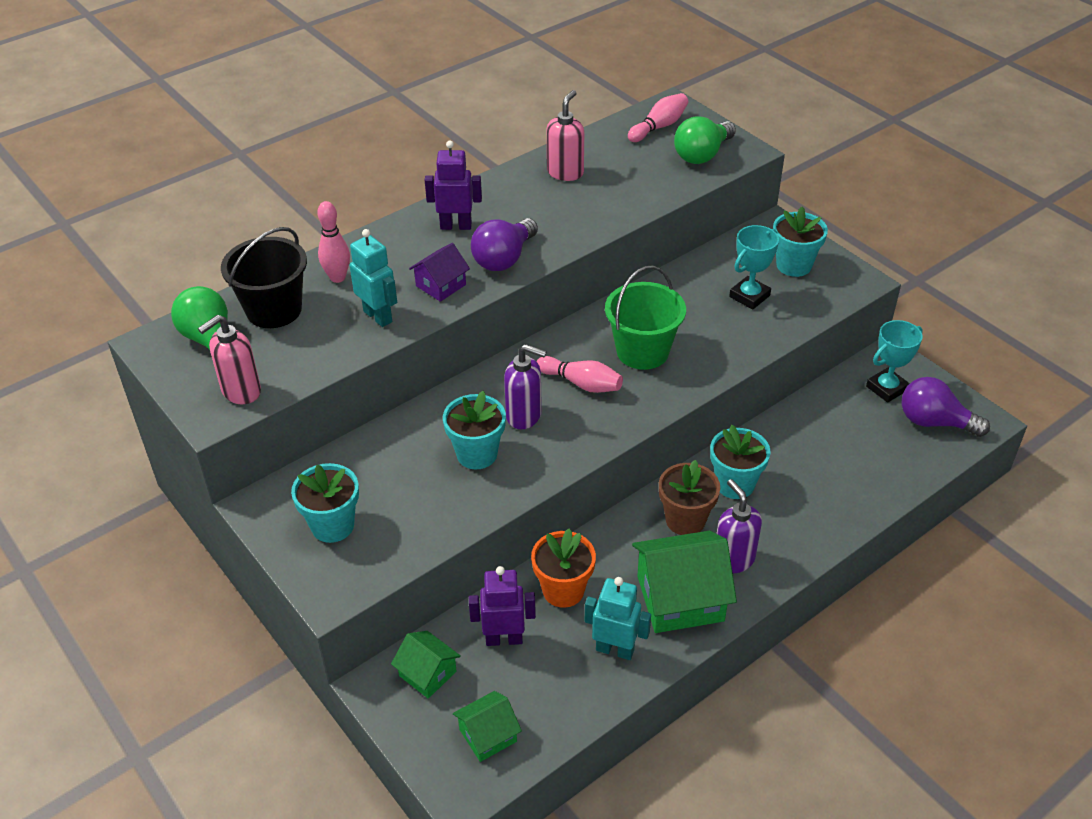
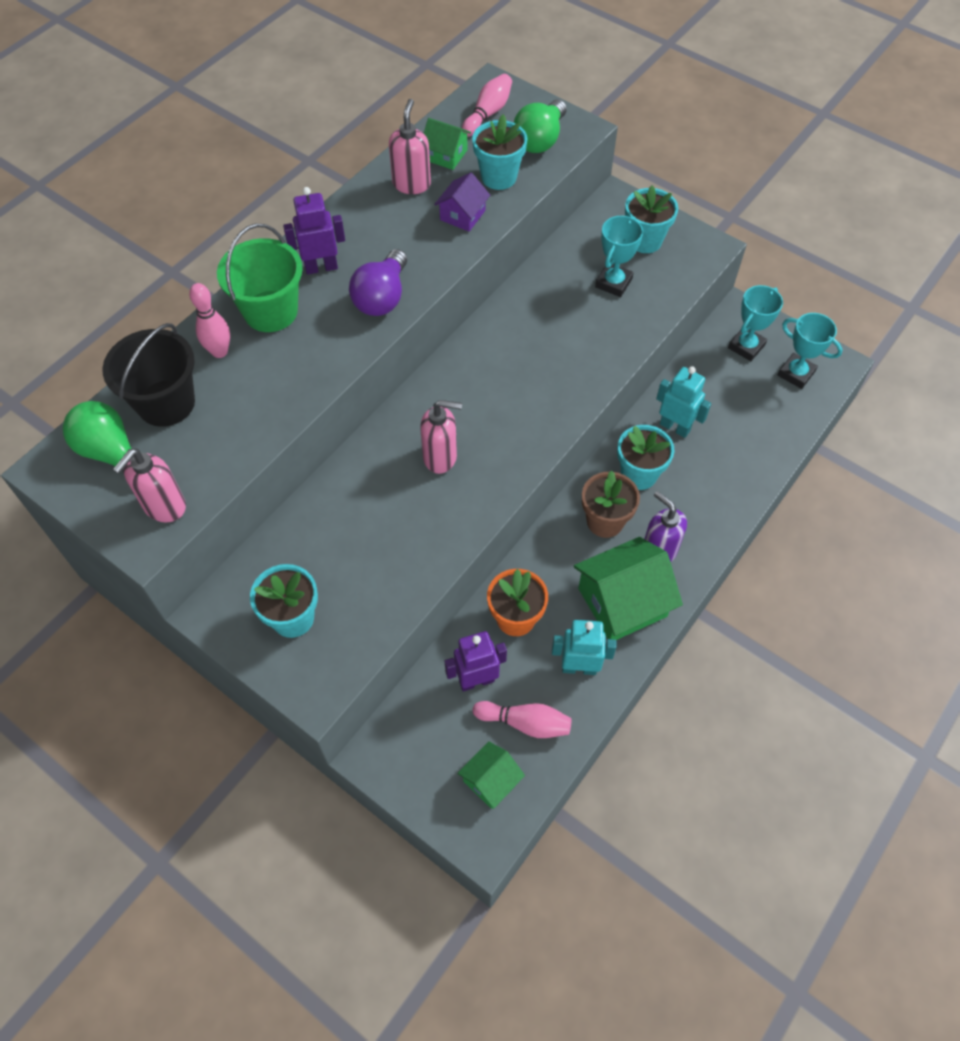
camera: 15 degrees left, 15 degrees up
turquoise robot [350,229,397,327] -> turquoise robot moved to [656,366,711,438]
green house [391,631,461,698] -> green house moved to [424,118,471,170]
purple house [409,243,470,302] -> purple house moved to [434,173,490,232]
turquoise flower pot [443,391,506,469] -> turquoise flower pot moved to [472,114,527,190]
purple soap dispenser [504,344,547,429] -> pink soap dispenser [420,400,462,474]
pink bowling pin [537,356,623,393] -> pink bowling pin moved to [473,701,572,738]
green bucket [605,266,686,370] -> green bucket moved to [217,224,303,332]
purple light bulb [901,377,990,437] -> turquoise trophy [778,313,843,389]

